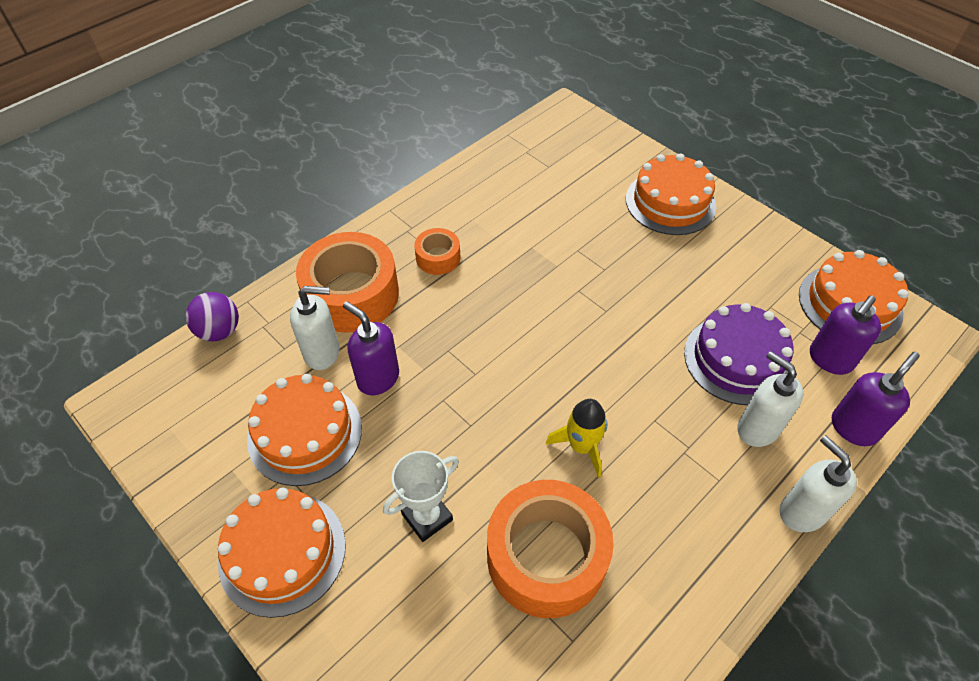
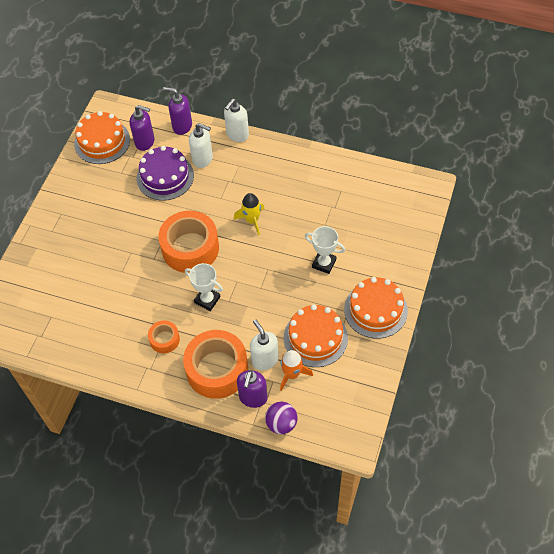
camera: 115 degrees left, 5 degrees up
purple soap dispenser [343,301,399,395] -> purple soap dispenser moved to [237,370,268,408]
orange tape [487,480,614,618] -> orange tape moved to [159,211,219,273]
orange cake [626,153,716,235] -> none
white soap dispenser [737,351,803,447] -> white soap dispenser turned 90 degrees counterclockwise [189,123,213,168]
none -> white trophy [185,263,223,311]
none -> orange rocket [280,350,313,391]

